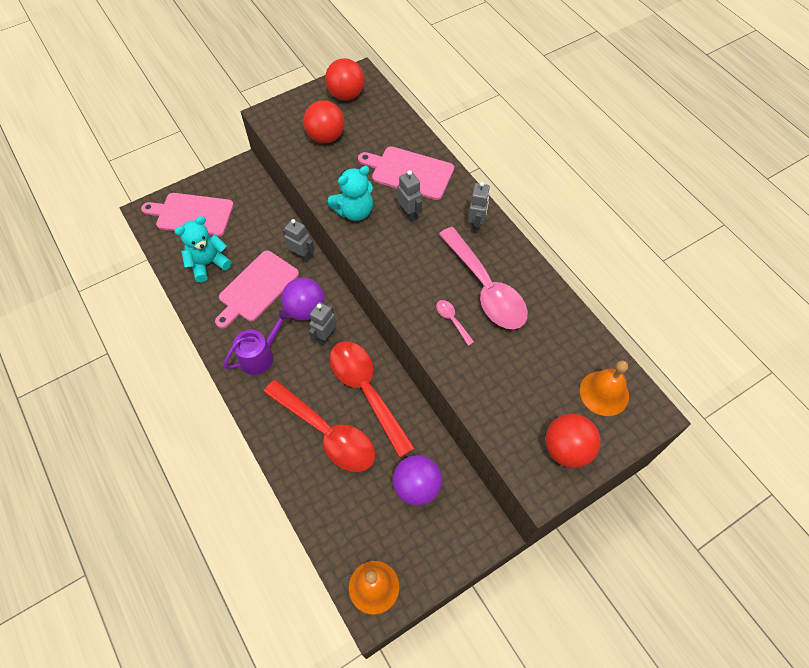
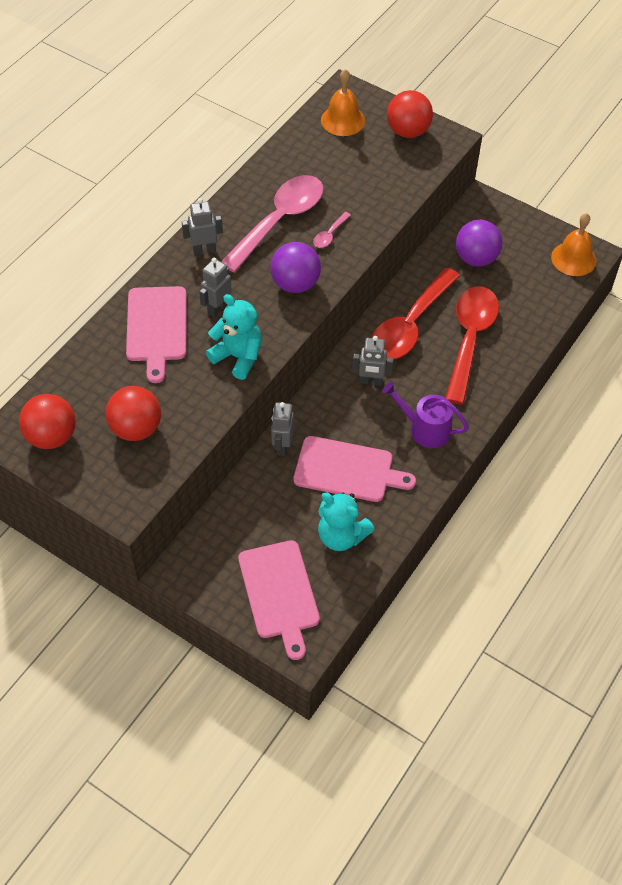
camera: 115 degrees left, 5 degrees down
purple ball [281,278,325,321] -> purple ball moved to [270,242,321,293]

